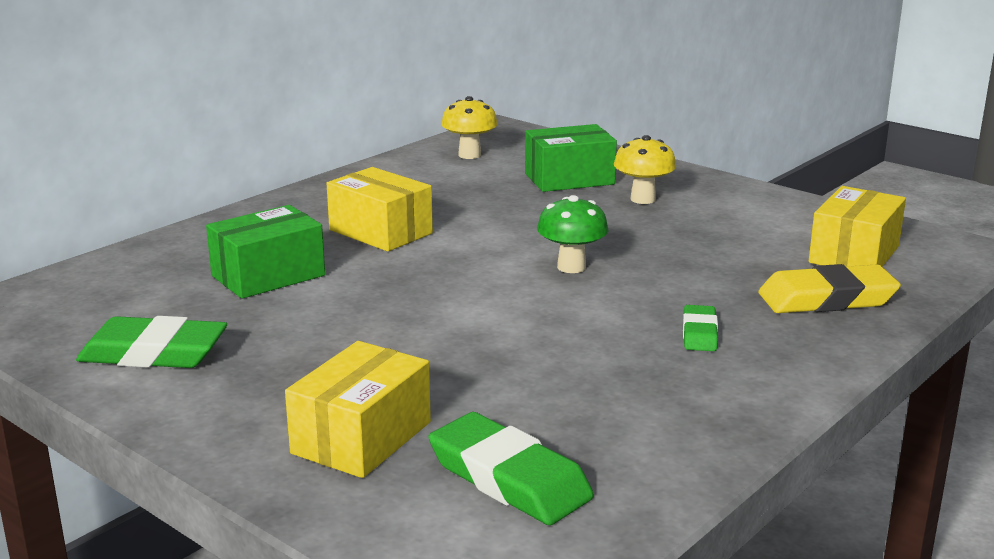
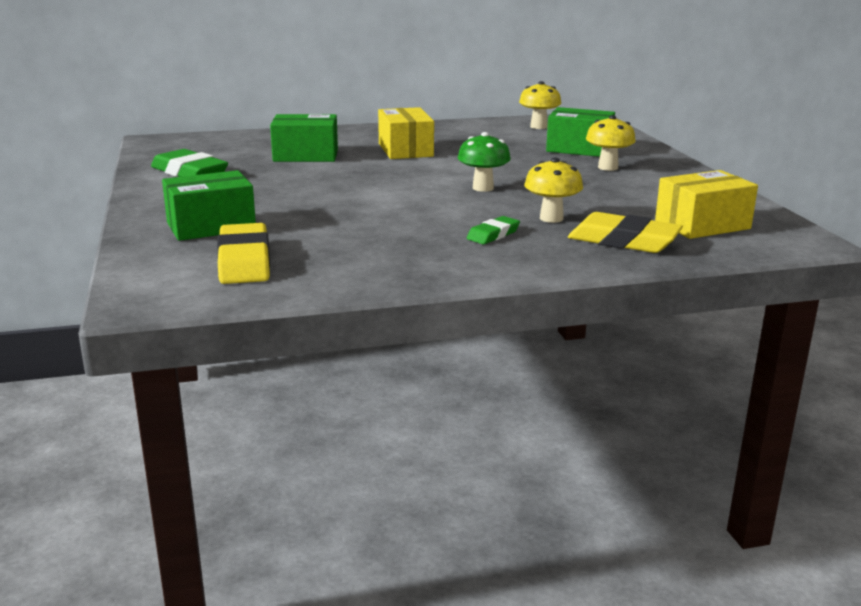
camera: 35 degrees right, 0 degrees up
yellow box [285,341,431,478] -> green box [162,170,256,241]
green eraser [428,412,594,525] -> yellow eraser [217,223,270,284]
none -> yellow mushroom [524,158,583,223]

